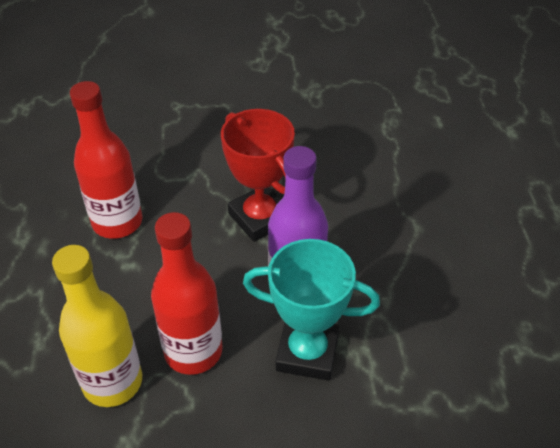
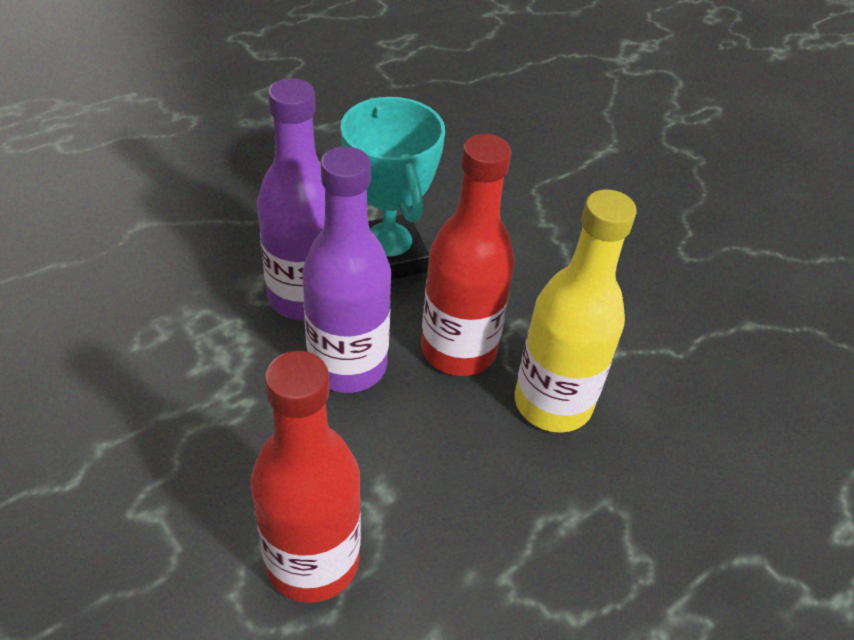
camera: 125 degrees left, 0 degrees up
red trophy [221,109,295,242] -> none
none -> purple bottle [302,146,391,393]

